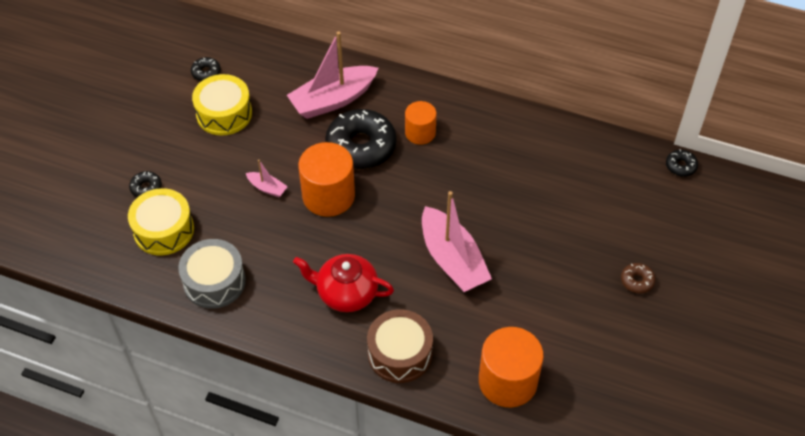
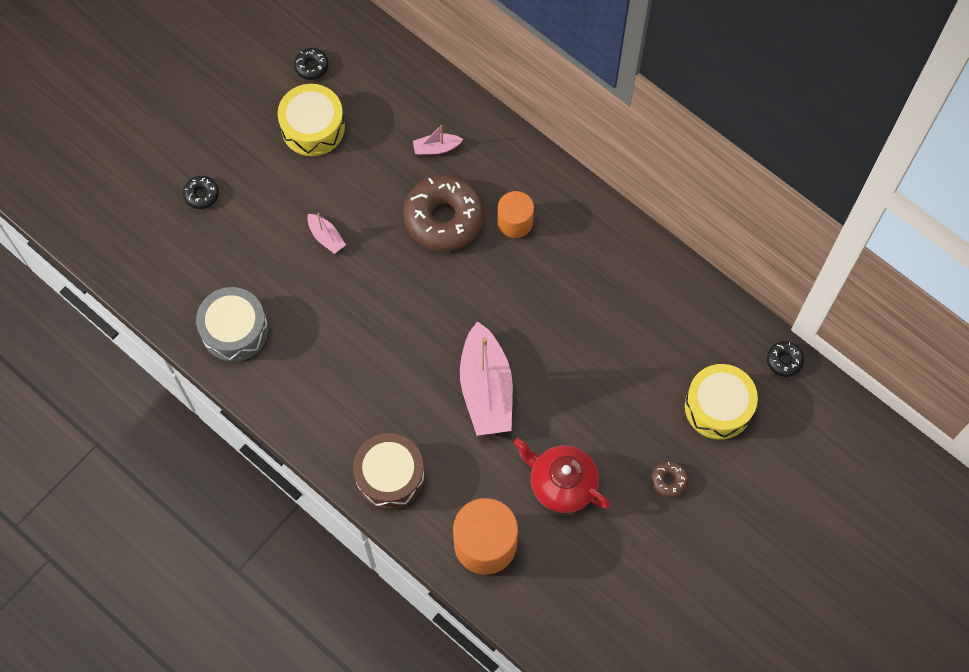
camera: 20 degrees right, 15 degrees up
yellow drum [128,188,194,255] -> yellow drum moved to [685,364,758,440]
pink boat [287,31,378,119] -> pink boat [413,125,464,155], size x0.45
red teapot [293,254,394,312] -> red teapot moved to [514,438,610,513]
orange cylinder [298,142,355,217] -> none
black donut [325,109,396,169] -> brown donut [404,175,485,251]

